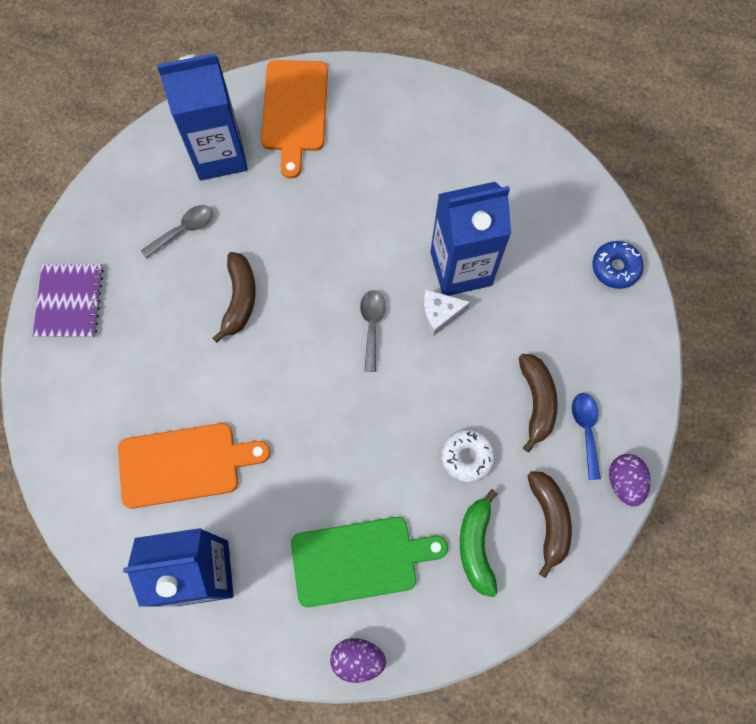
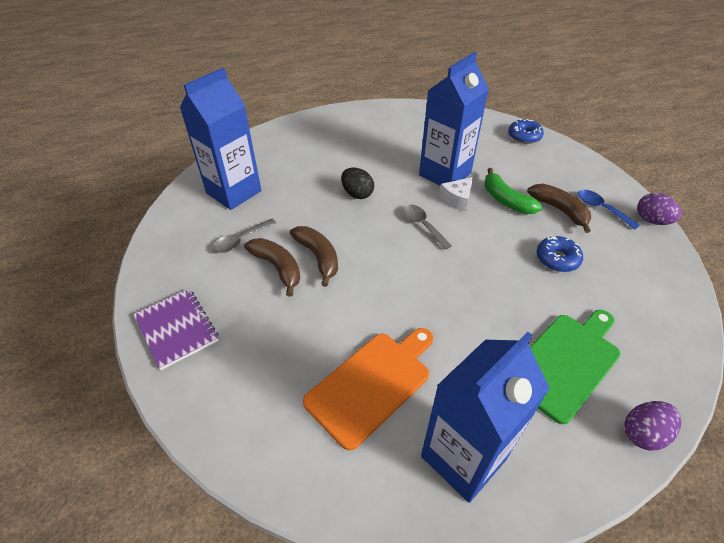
camera: 35 degrees left, 25 degrees down
grey spoon [141,205,213,259] -> grey spoon turned 150 degrees counterclockwise [212,219,277,253]
orange cutting board [261,60,328,179] -> none
white donut [441,429,495,483] -> blue donut [536,236,583,272]
green banana [460,489,498,597] -> green banana moved to [484,168,543,214]
brown banana [527,471,572,578] -> brown banana moved to [244,238,301,297]
none -> black egg [341,168,374,199]

